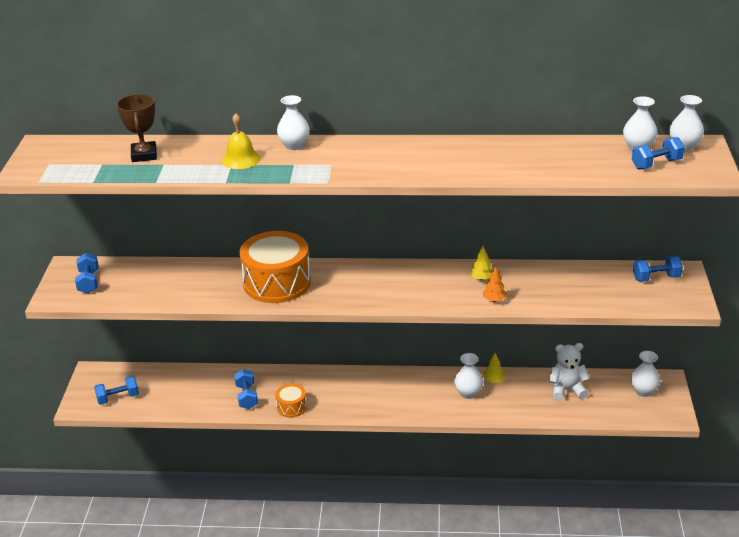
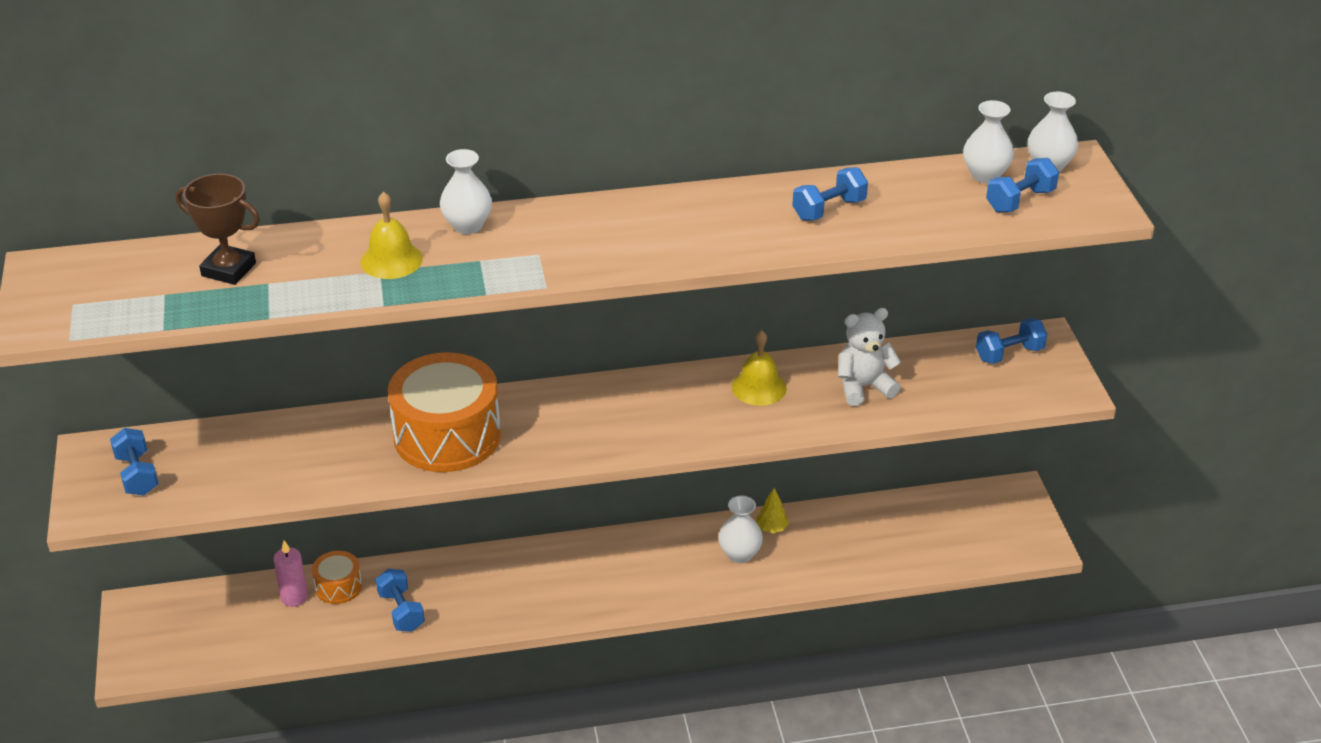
camera: 15 degrees left, 5 degrees up
blue dumbbell [94,376,139,405] -> blue dumbbell moved to [792,167,868,221]
brown trophy [117,94,157,162] -> brown trophy turned 45 degrees counterclockwise [176,174,260,285]
orange drum [275,384,307,417] -> orange drum moved to [312,551,362,604]
yellow tree [470,246,493,280] -> yellow bell [732,330,787,406]
orange tree [483,267,507,302] -> none
white teddy bear [549,343,590,401] -> white teddy bear moved to [838,308,901,406]
white vase [630,351,660,397] -> none
none -> pink candle [273,540,308,607]

